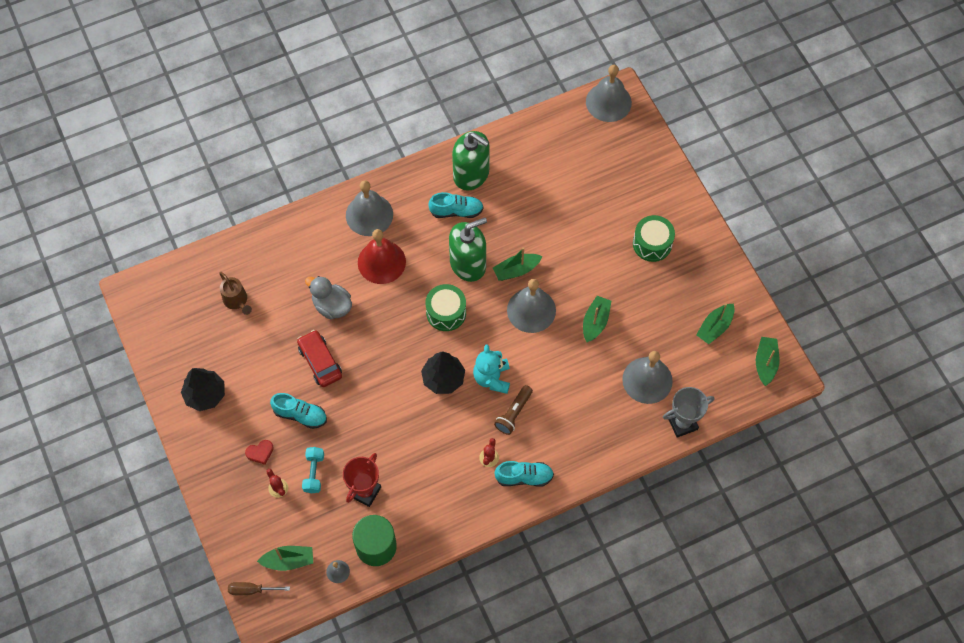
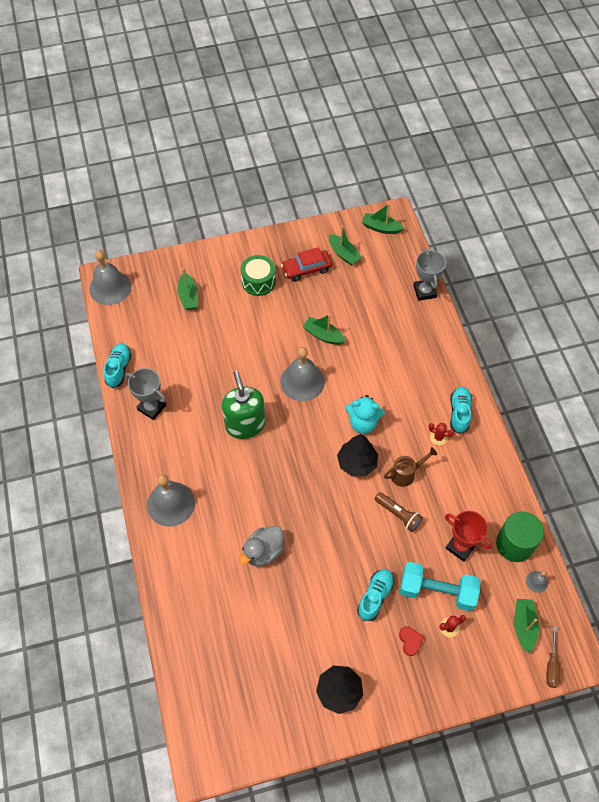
camera: 80 degrees left, 5 degrees down
brown watering can [219,272,252,315] -> brown watering can moved to [384,447,437,487]
red car [297,330,342,387] -> red car moved to [281,247,332,281]
turquoise dumbbell [302,447,324,493] -> turquoise dumbbell [400,562,480,611], size x1.76
red bell [358,229,406,284] -> none
green drum [425,284,466,331] -> none
turquoise shoe [428,192,484,218] -> turquoise shoe moved to [104,343,132,388]
green soap dispenser [452,131,490,191] -> grey trophy [126,368,166,420]
green boat [493,247,542,281] -> green boat moved to [177,268,198,310]
brown flashlight [494,385,533,435] -> brown flashlight moved to [375,492,423,532]
grey bell [622,351,673,404] -> none

